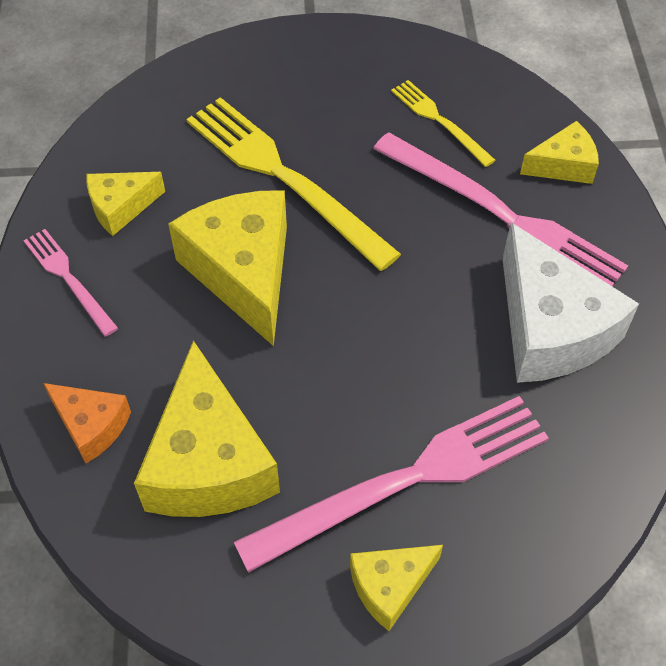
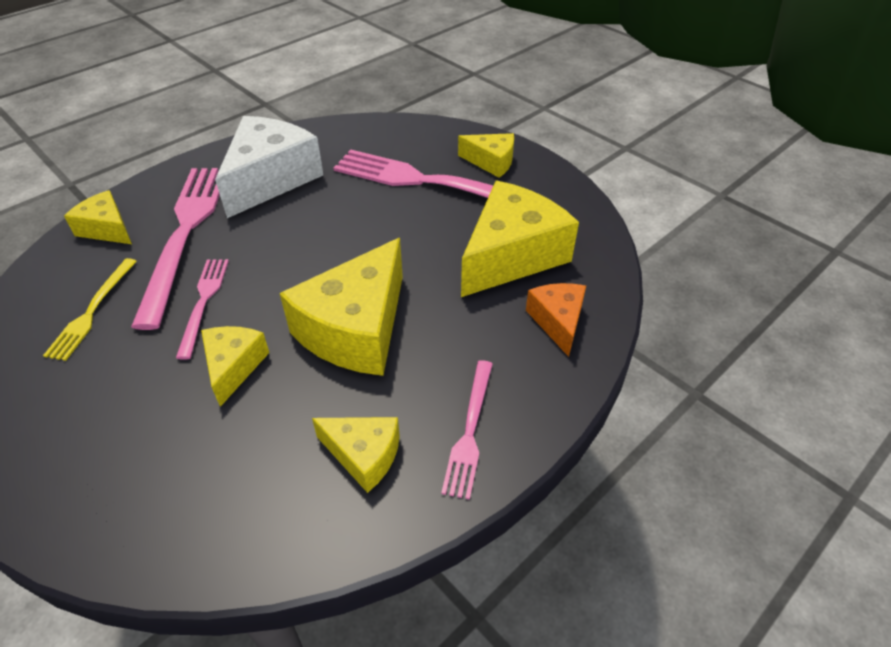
camera: 130 degrees left, 10 degrees down
yellow fork [186,97,401,271] -> yellow cheese [201,326,269,407]
none -> pink fork [176,259,229,360]

